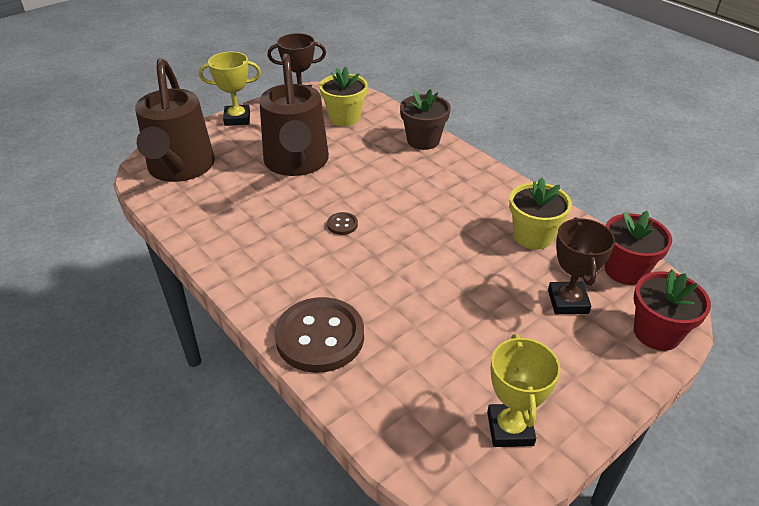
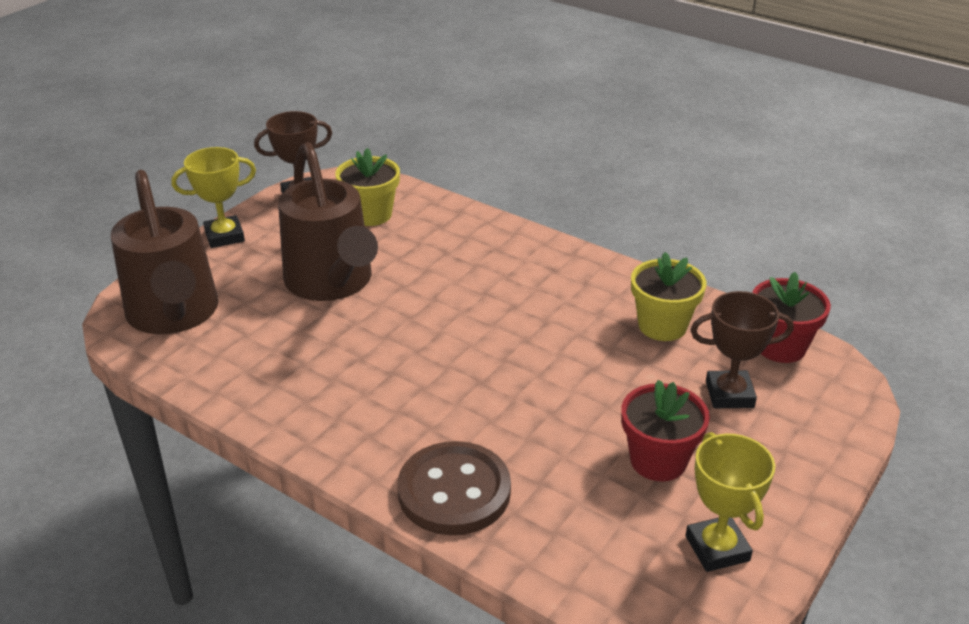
camera: 15 degrees left, 5 degrees down
brown button [327,212,358,235] -> none
brown flower pot [400,89,451,150] -> none
brown trophy [548,217,615,314] -> brown trophy turned 75 degrees counterclockwise [691,291,794,408]
red flower pot [633,269,711,351] -> red flower pot moved to [621,380,710,481]

